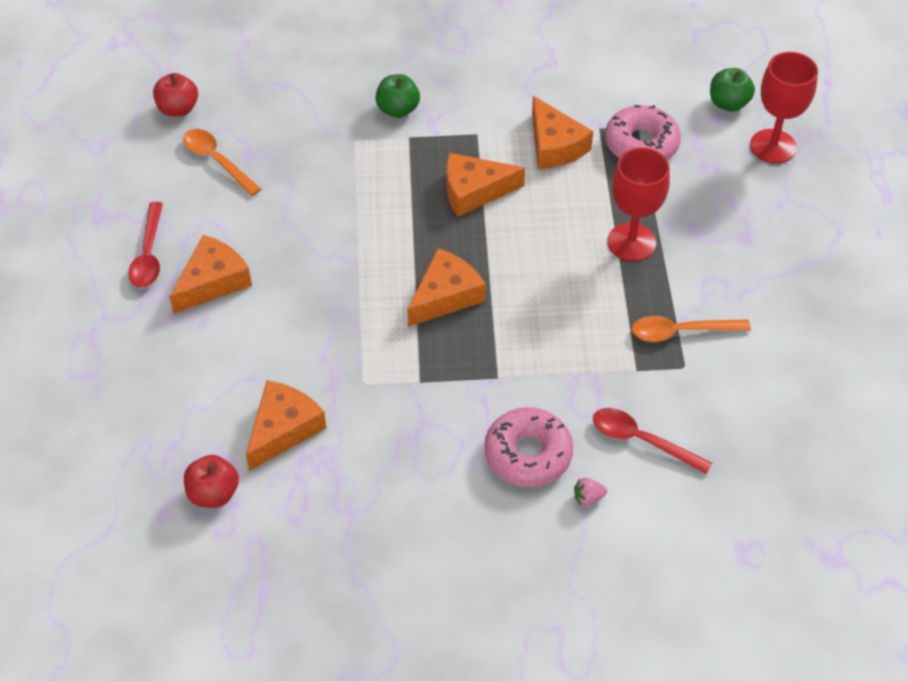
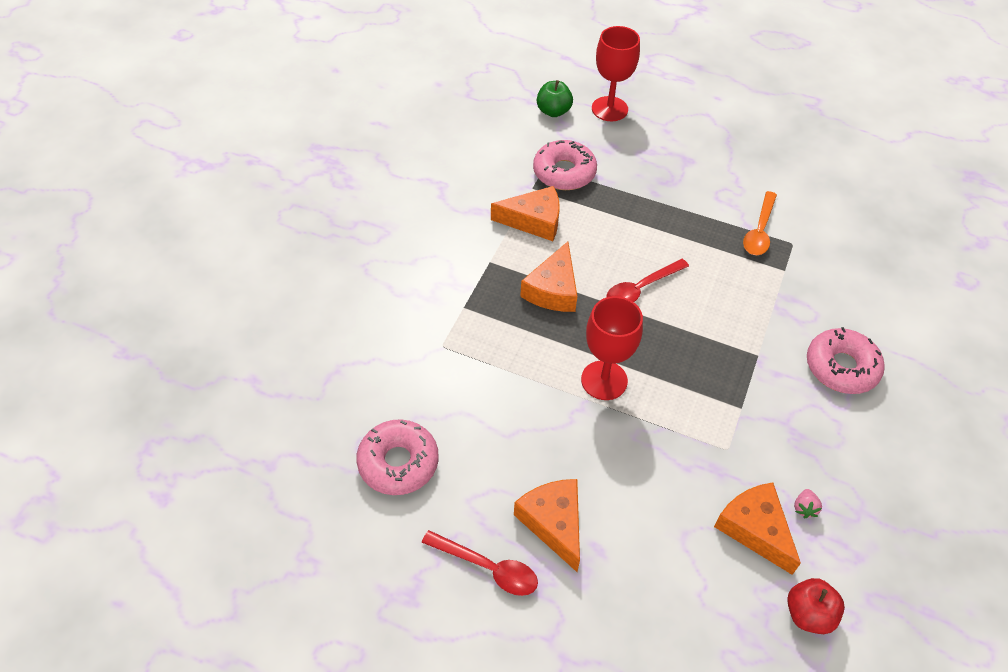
camera: 65 degrees left, 0 degrees up
red apple [153,73,198,117] -> none
orange spoon [183,129,261,196] -> pink donut [356,419,439,495]
green apple [375,74,420,118] -> none
orange cheese [407,248,486,327] -> none
pink strawberry [574,478,607,507] -> pink strawberry moved to [794,489,822,518]
red spoon [593,408,712,475] -> red spoon moved to [606,259,689,302]
red goblet [607,147,670,261] -> red goblet moved to [581,296,643,400]

